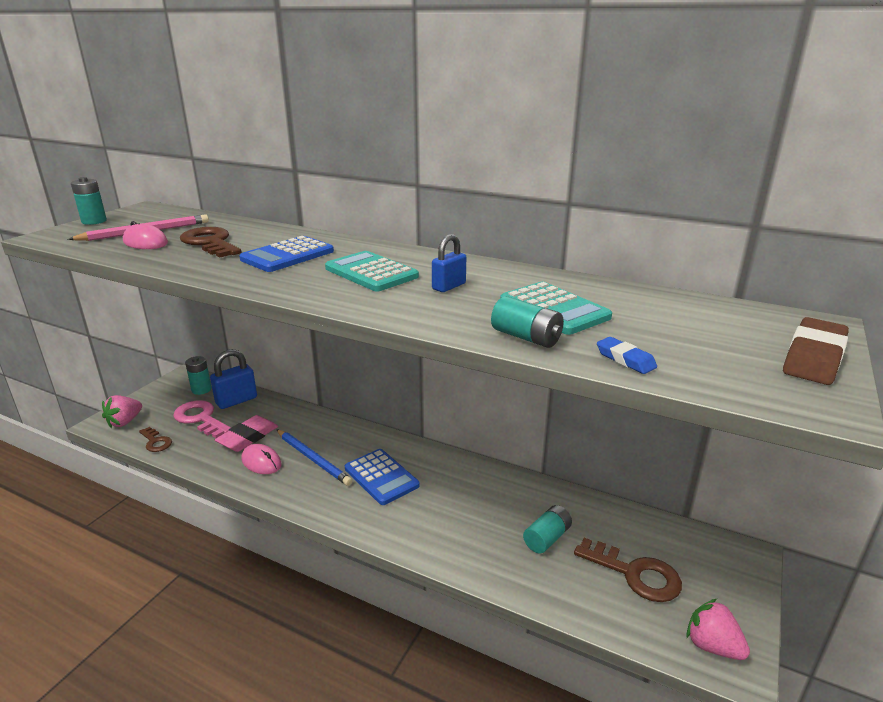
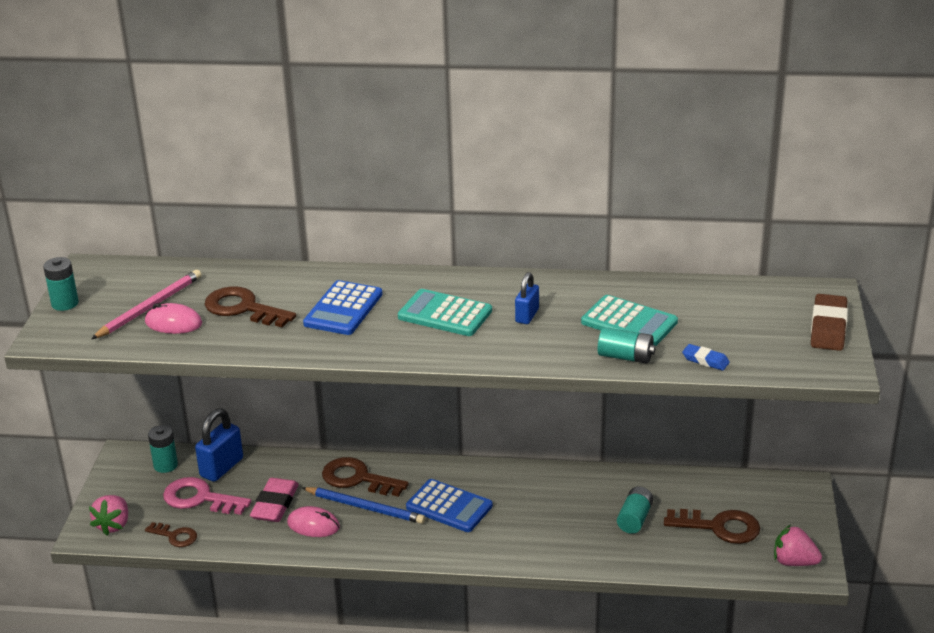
camera: 20 degrees left, 5 degrees up
none -> brown key [322,457,409,497]

